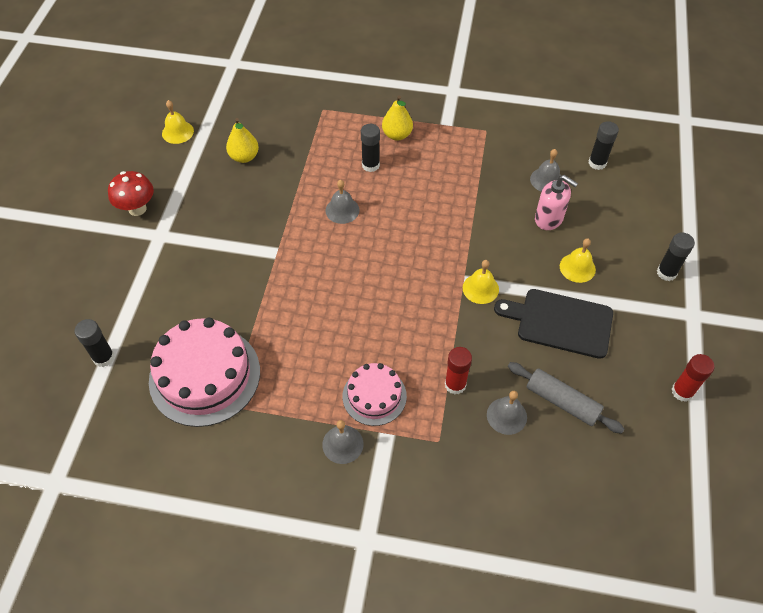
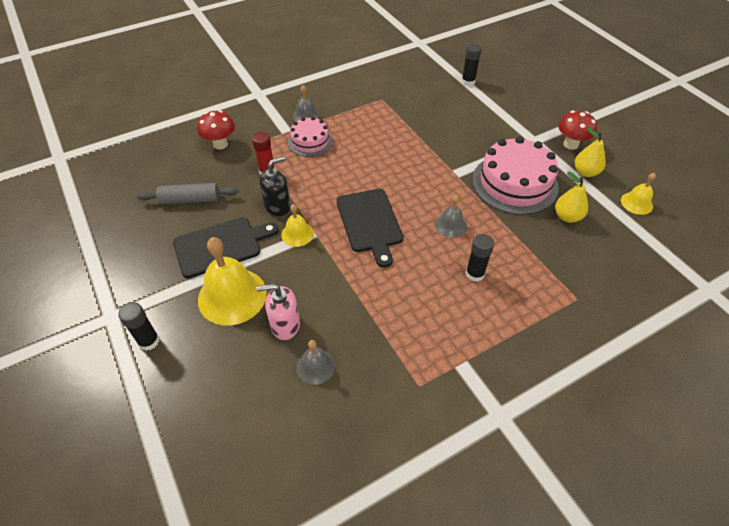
camera: 140 degrees right, 5 degrees down
pink cake [149,318,260,427] -> pink cake moved to [472,136,559,215]
yellow pear [382,96,413,141] -> yellow pear moved to [575,127,606,177]
grey bell [487,391,527,435] -> none
yellow bell [560,238,596,283] -> yellow bell [198,237,267,326], size x1.92
black glue stick [589,121,619,170] -> none
red glue stick [672,354,715,402] -> none
none -> red mushroom [197,110,235,150]
none -> black soap dispenser [259,156,291,216]
none -> black cutting board [337,189,403,268]

